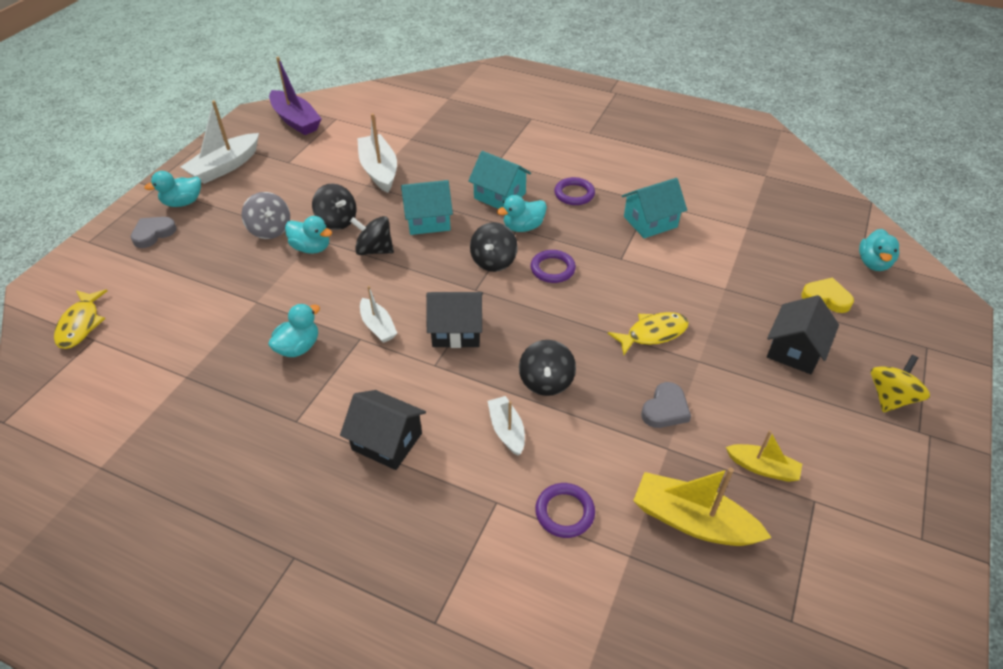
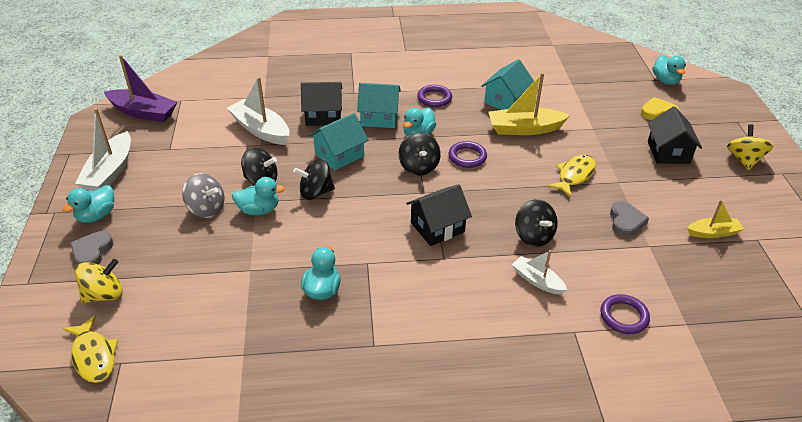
camera: 30 degrees left, 5 degrees down
black house [340,390,426,470] -> black house moved to [301,82,342,126]
white boat [360,286,397,343] -> none
yellow boat [633,467,772,546] -> yellow boat moved to [488,72,570,135]
none -> yellow spinning top [75,259,123,303]

